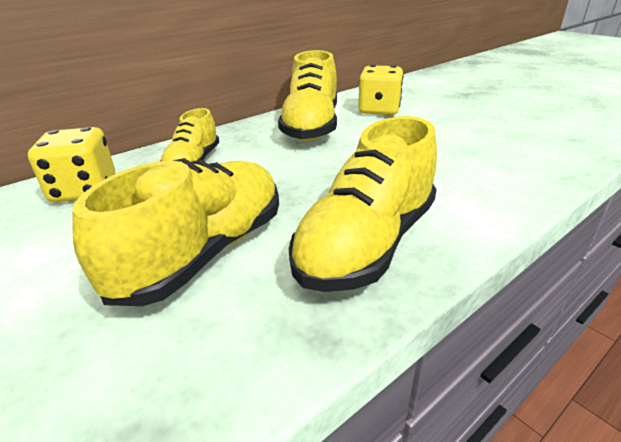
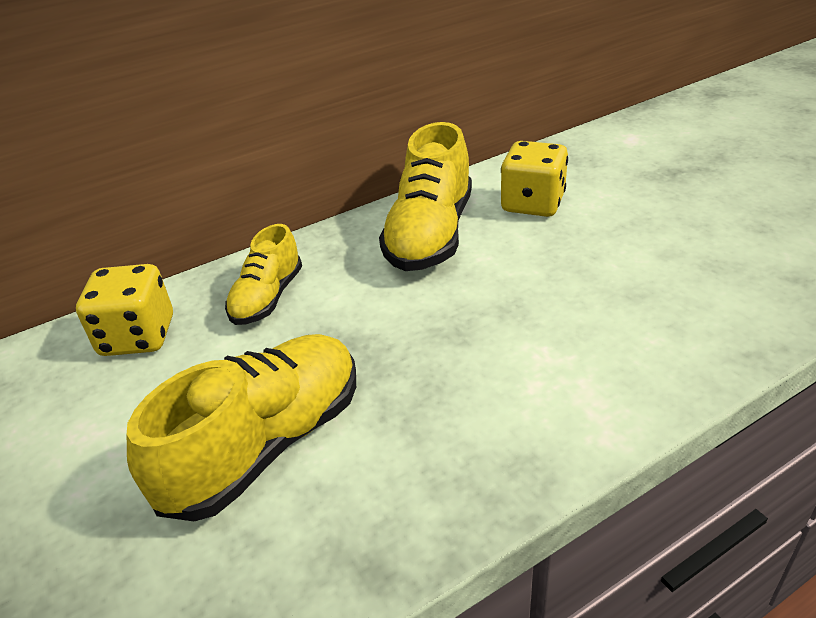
camera: 10 degrees right, 5 degrees up
yellow shoe [289,116,437,292] -> none

